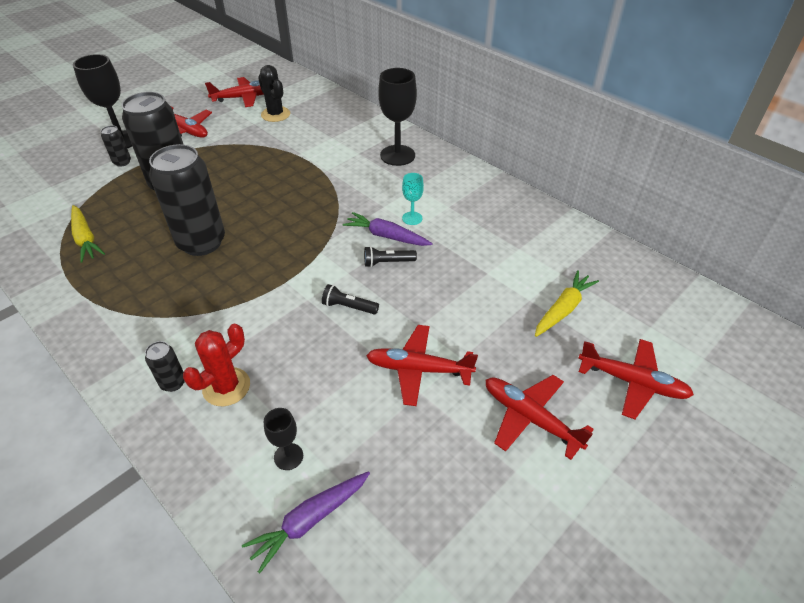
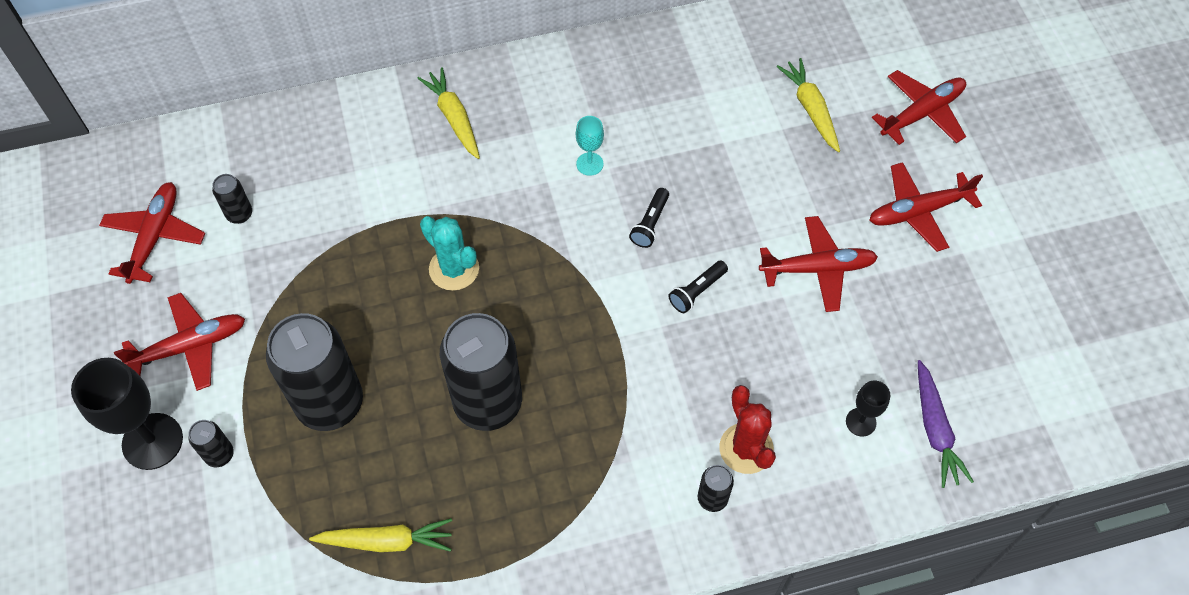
camera: 60 degrees left, 15 degrees up
black cactus [258,65,290,122] -> black can [212,174,252,224]
purple carrot [343,212,433,246] -> none
red plane [366,325,478,406] -> red plane turned 135 degrees counterclockwise [759,216,878,312]
black goblet [378,68,417,166] -> yellow carrot [418,67,480,159]
none -> turquoise cactus [420,216,479,291]

